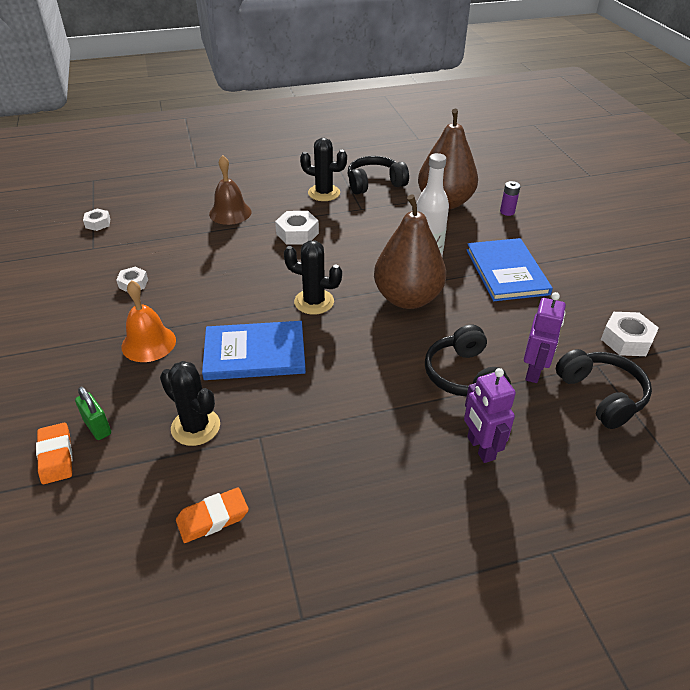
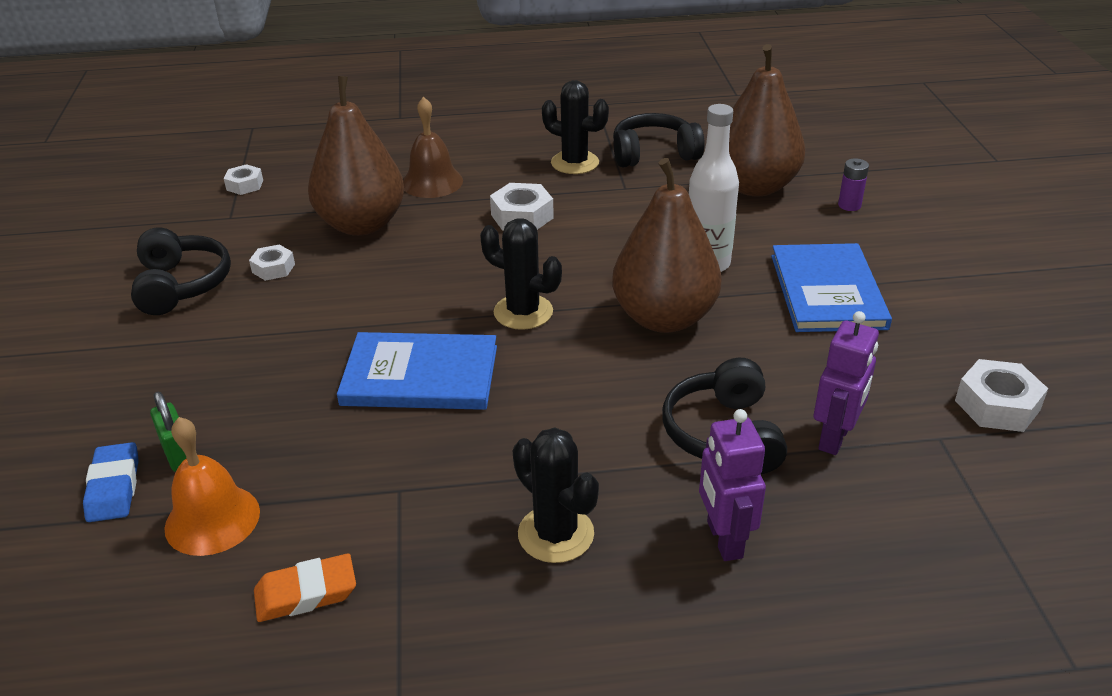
camera: 10 degrees right, 5 degrees down
orange eraser [36,423,73,484] -> blue eraser [83,442,139,522]
orange bell [121,280,176,362] -> orange bell moved to [164,417,260,556]
black cactus [160,361,220,446] -> black cactus moved to [513,428,599,563]
black headphones [556,349,652,429] -> black headphones moved to [131,227,231,315]
none -> brown pear [308,76,404,236]

